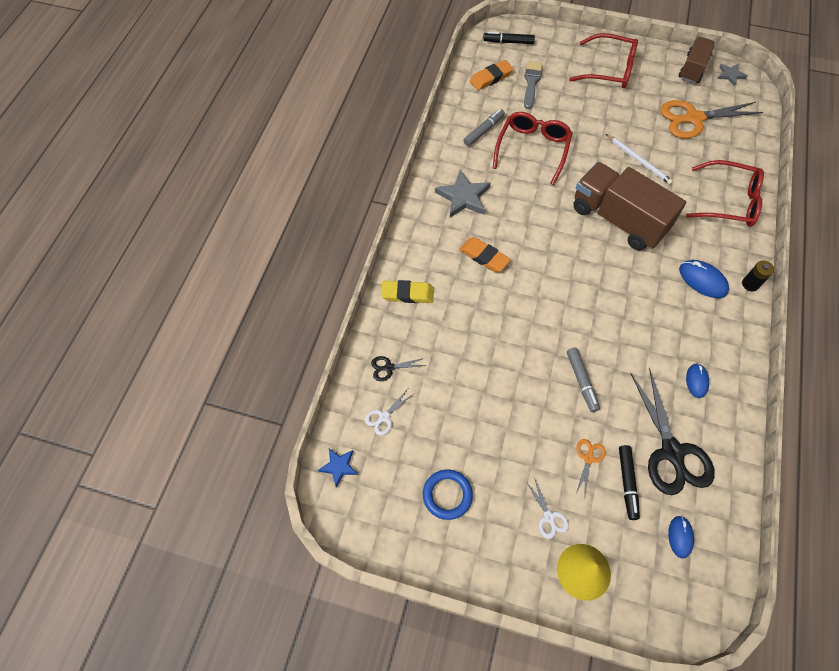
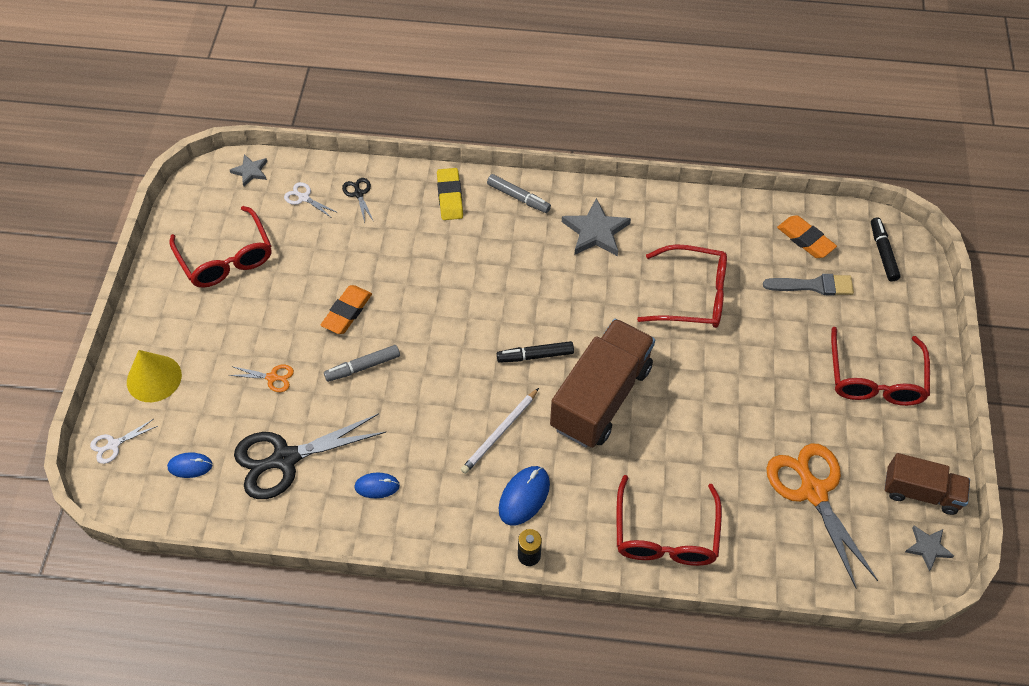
camera: 80 degrees right, 5 degrees down
blue star [318,449,358,487] -> grey star [230,154,267,186]
blue ring [423,470,473,520] -> red glasses [169,206,271,288]
orange eraser [459,237,511,272] -> orange eraser moved to [321,285,372,334]
grey marker [464,109,505,146] -> grey marker moved to [487,174,551,213]
white scissors [526,477,569,539] -> white scissors moved to [90,419,158,464]
white pencil [606,134,673,185] -> white pencil moved to [461,388,539,474]
black marker [619,445,640,520] -> black marker moved to [497,341,574,363]

